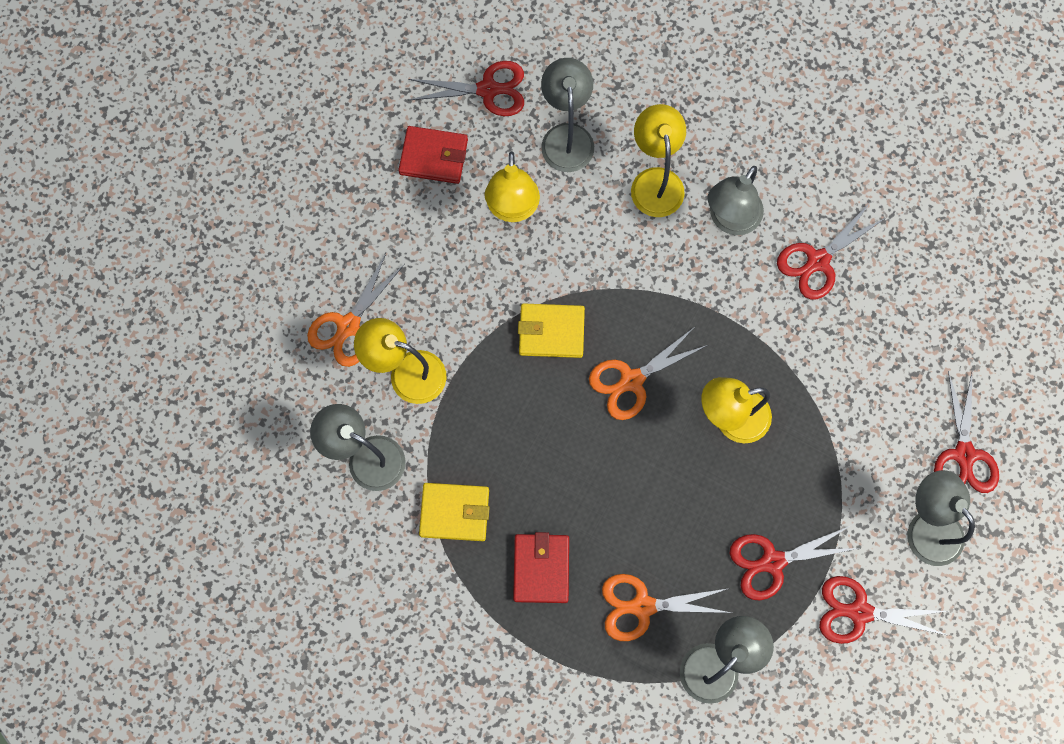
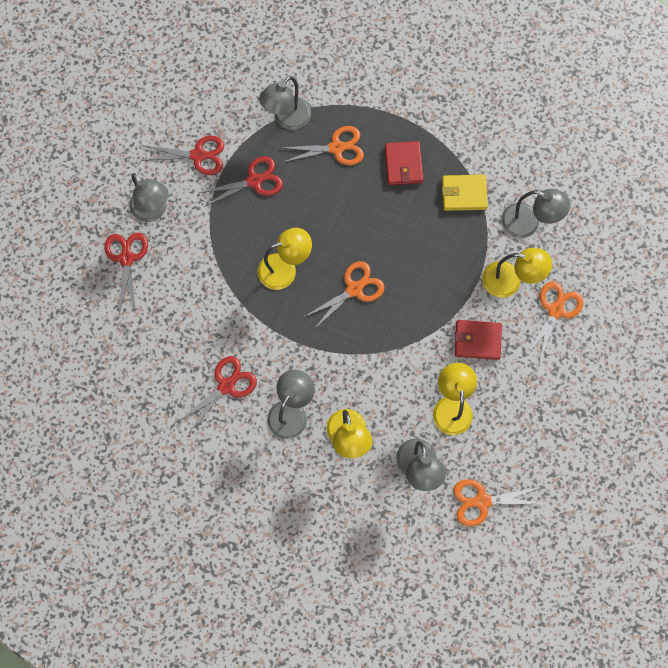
camera: 175 degrees right, 0 degrees up
red wallet [398,126,468,184] -> red wallet moved to [455,320,502,360]
red scissors [408,61,524,116] -> orange scissors [453,479,545,526]
yellow wallet [518,303,585,358] -> none

